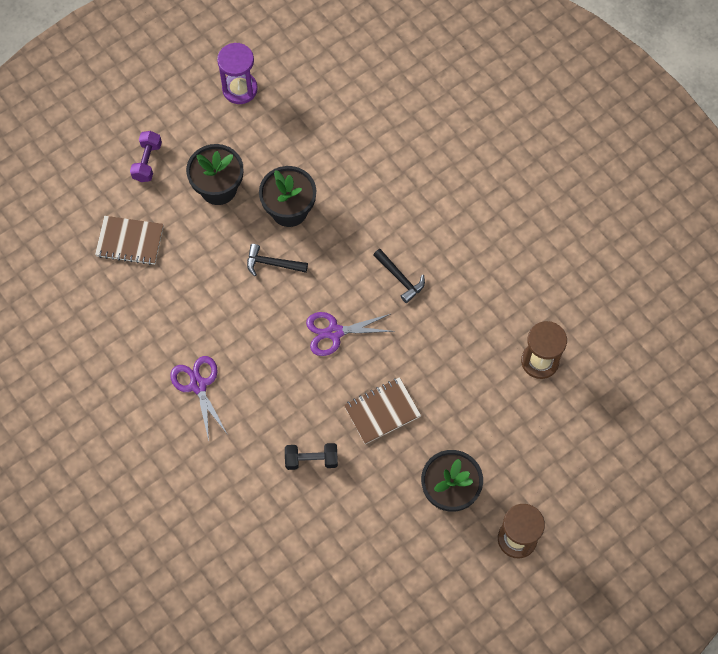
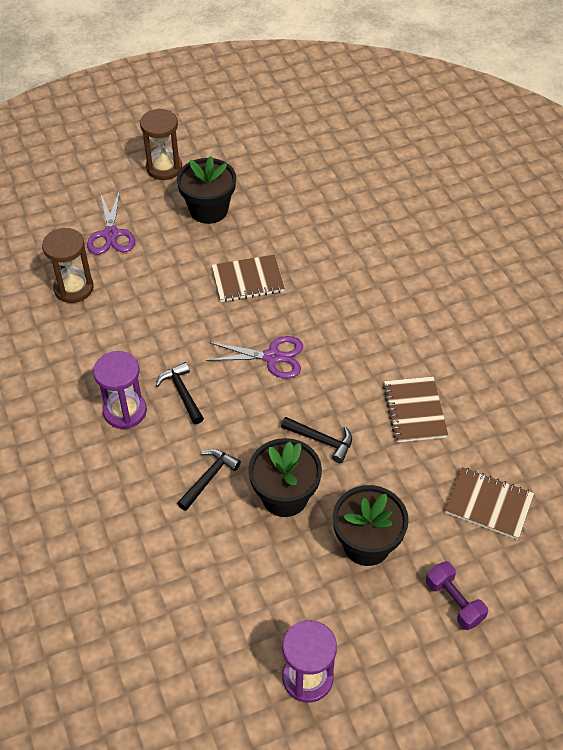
camera: 165 degrees left, 15 degrees down
purple dumbbell [130,131,162,182] -> purple dumbbell turned 60 degrees counterclockwise [426,561,488,630]
purple scissors [170,356,228,441] -> purple scissors moved to [87,190,135,255]
black dumbbell [285,443,338,470] -> none
none -> purple hourglass [93,351,147,429]
none -> black hammer [177,449,241,511]
none -> brown notebook [383,376,448,442]

